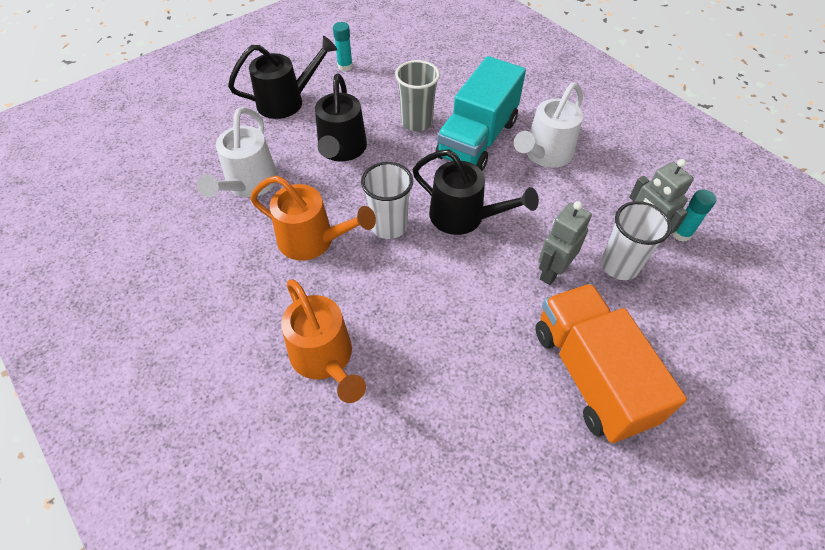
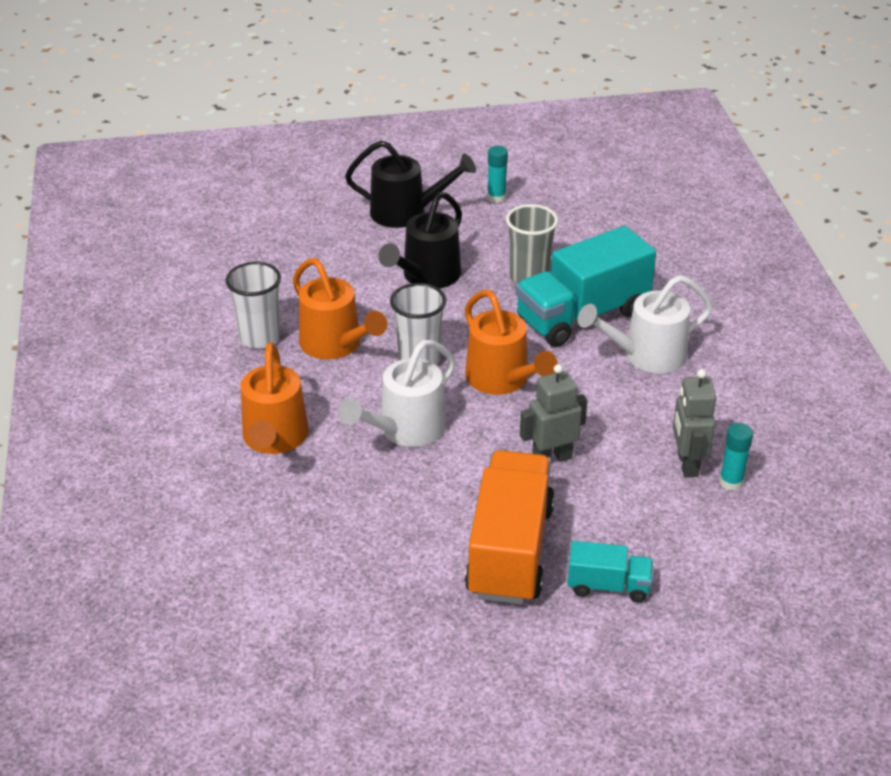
camera: 30 degrees right, 15 degrees down
white watering can [197,107,278,198] -> white watering can moved to [339,340,455,447]
black watering can [412,149,539,235] -> orange watering can [465,290,558,395]
white cup [601,201,672,280] -> white cup moved to [226,262,281,349]
none -> turquoise truck [568,541,653,603]

